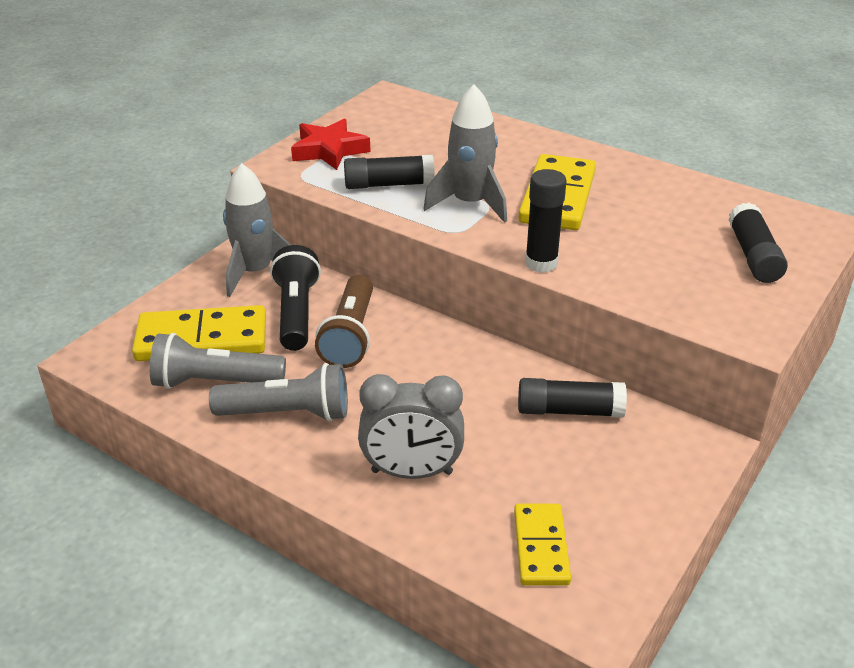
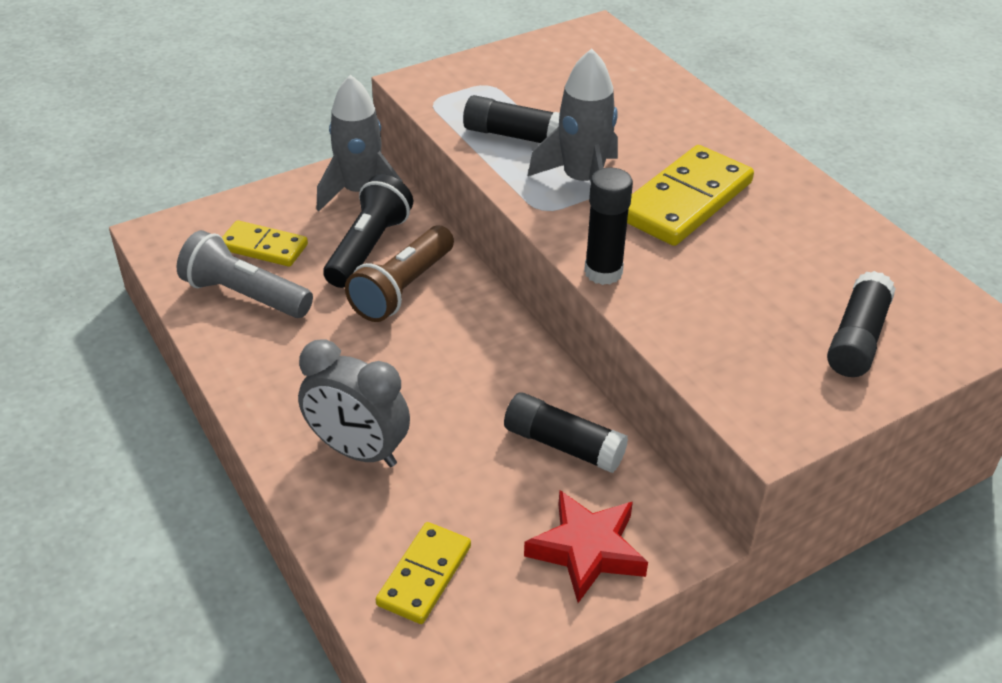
camera: 25 degrees right, 5 degrees up
yellow domino [132,305,266,361] -> yellow domino [222,220,308,267], size x0.61
grey flashlight [209,363,348,421] -> none
red star [291,118,371,170] -> red star moved to [524,490,648,603]

